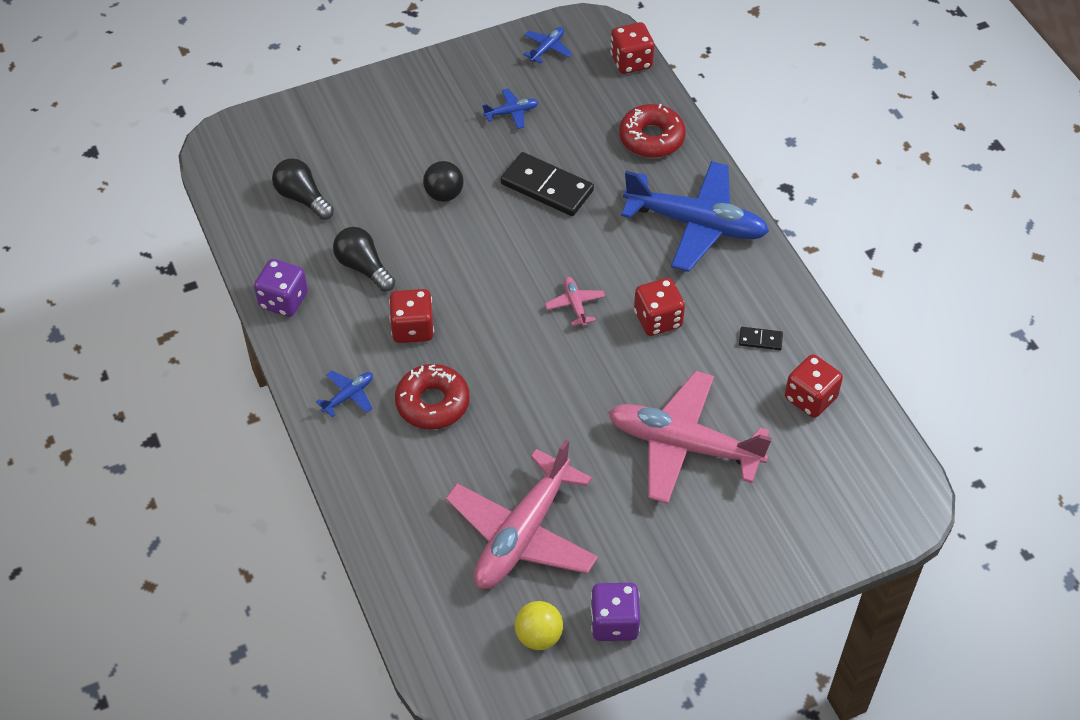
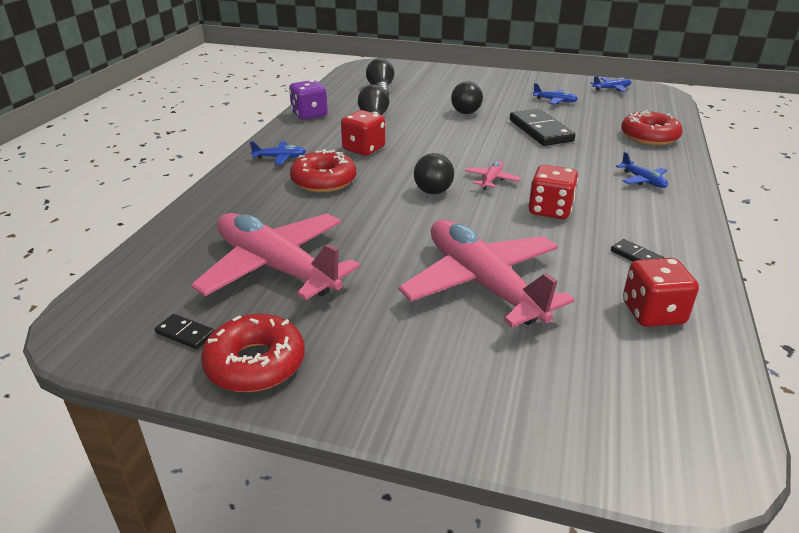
camera: 40 degrees right, 20 degrees down
pink plane [446,439,598,589] -> pink plane turned 60 degrees clockwise [191,213,360,300]
yellow ball [515,601,563,650] -> black domino [155,314,215,349]
purple dice [590,583,640,641] -> red donut [201,314,305,392]
red dice [610,22,654,74] -> none
blue plane [621,161,769,272] -> blue plane [616,152,668,188], size x0.41
none -> black ball [414,153,454,194]

